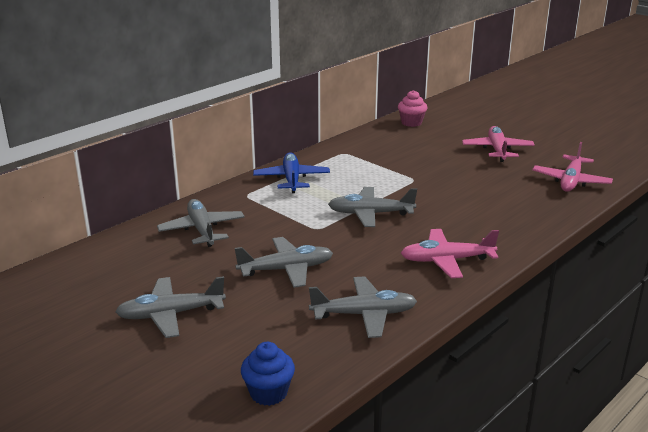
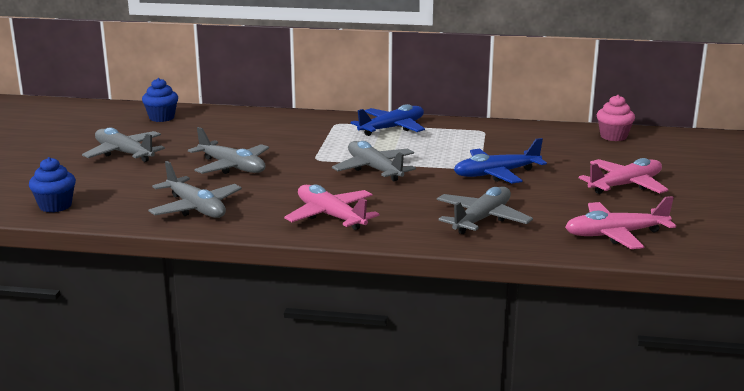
camera: 55 degrees right, 5 degrees down
grey plane [157,199,245,247] -> grey plane moved to [437,187,533,234]
none -> blue cupcake [142,78,178,122]
none -> blue plane [454,138,547,183]

